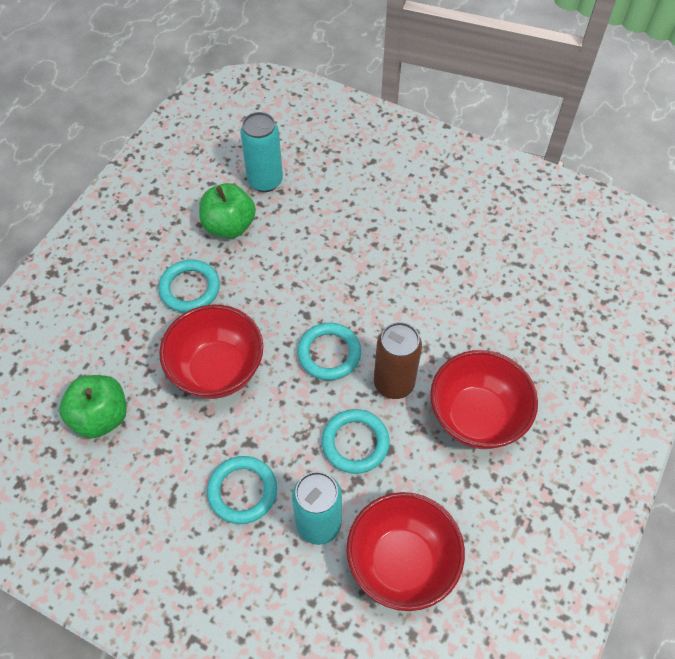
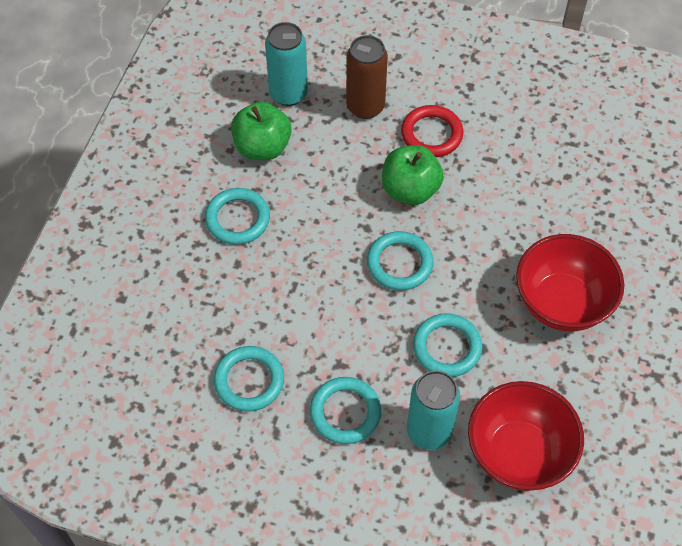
camera: 10 degrees left, 0 degrees up
green apple [59,375,127,439] -> green apple moved to [382,145,444,205]
red bowl [159,305,263,399] -> none
brown can [374,322,422,399] -> brown can moved to [346,35,388,119]
none -> turquoise ring [214,346,284,412]
none -> red ring [401,105,463,157]

